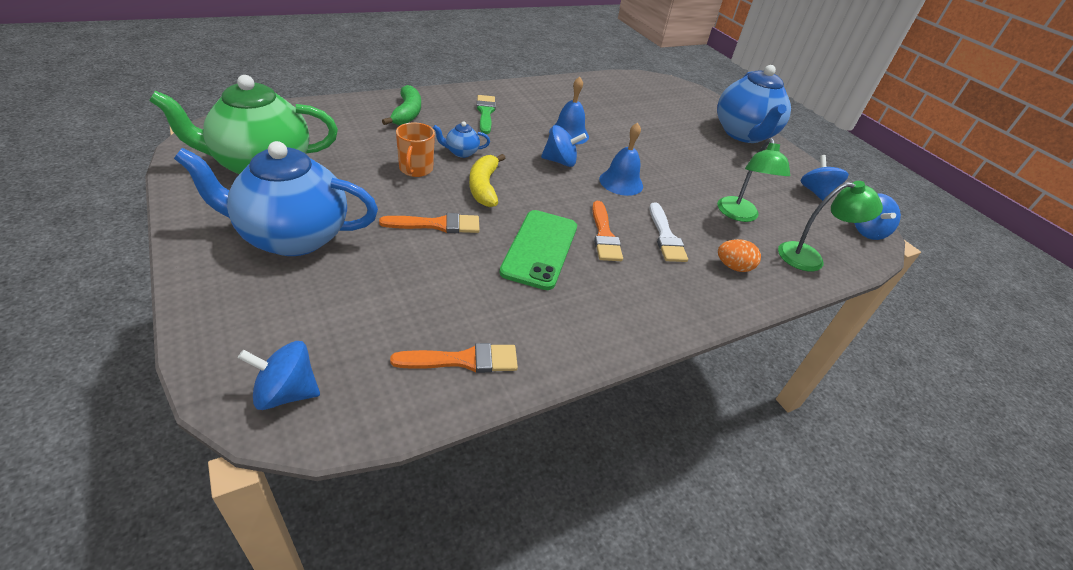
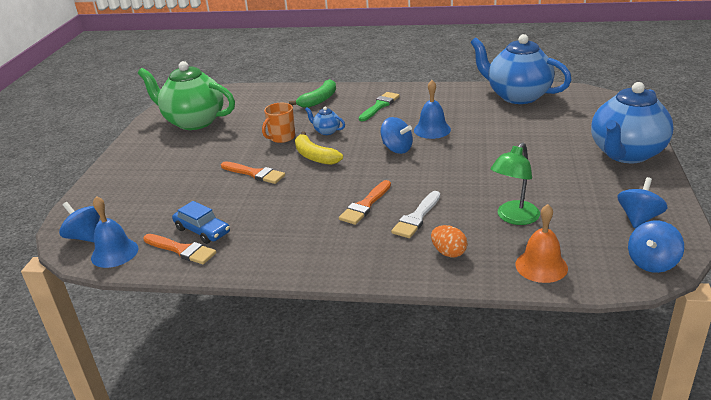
camera: 45 degrees right, 10 degrees down
blue teapot [174,141,378,256] -> blue teapot moved to [470,34,572,104]
yellow banana [469,154,505,207] -> yellow banana turned 75 degrees counterclockwise [295,131,343,165]
green phone [499,210,577,290] -> none
blue bell [599,123,643,196] -> blue bell moved to [91,196,138,268]
green lamp [778,181,883,272] -> orange bell [516,204,568,283]
none -> blue car [172,201,230,244]

